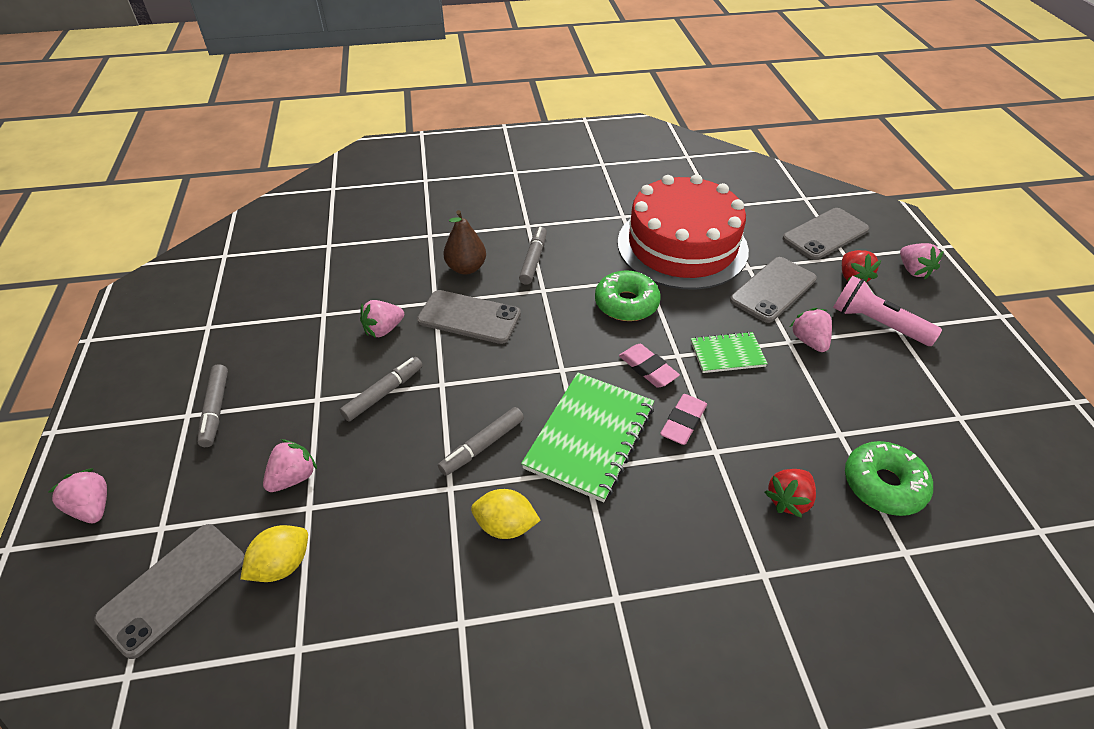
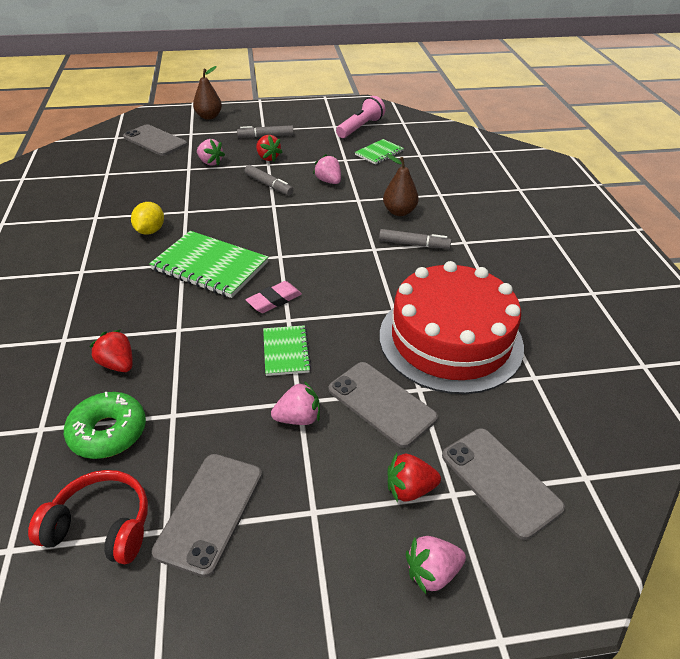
camera: 90 degrees right, 5 degrees down
pink strawberry [48,468,107,523] -> brown pear [193,66,222,120]
yellow lemon [240,525,308,582] -> none
grey phone [417,290,521,344] -> grey phone moved to [152,454,262,577]
grey marker [438,407,524,476] -> none
green donut [595,270,661,321] -> none
pink eraser [660,394,707,445] -> none
pink flashlight [833,276,942,346] -> pink flashlight moved to [336,96,385,138]
none -> red headphones [28,470,148,564]
none -> red strawberry [256,135,282,161]
none -> green notebook [355,139,404,165]

